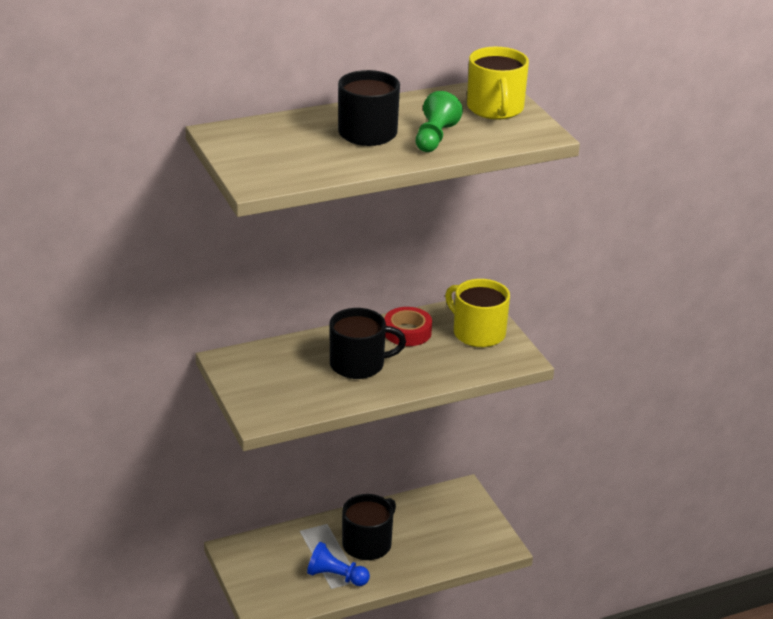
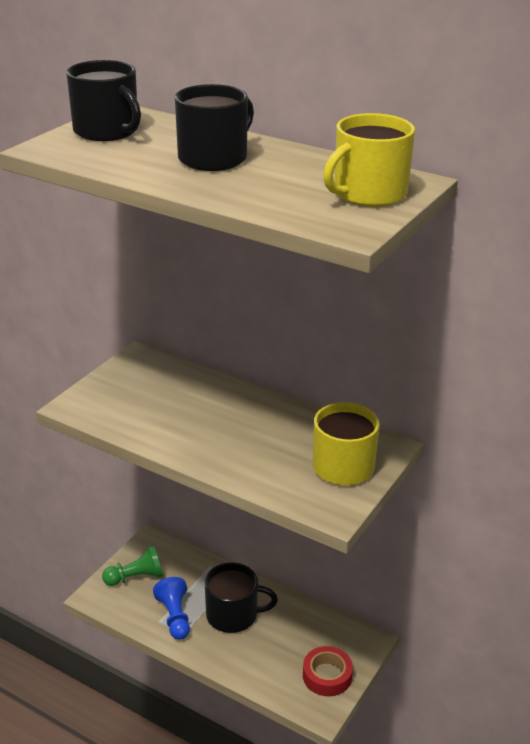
camera: 55 degrees right, 0 degrees up
black mug [330,308,406,379] -> black mug moved to [66,60,141,141]
red tape [384,307,432,346] -> red tape moved to [303,646,353,696]
green pawn [416,91,463,152] -> green pawn moved to [102,545,163,586]

